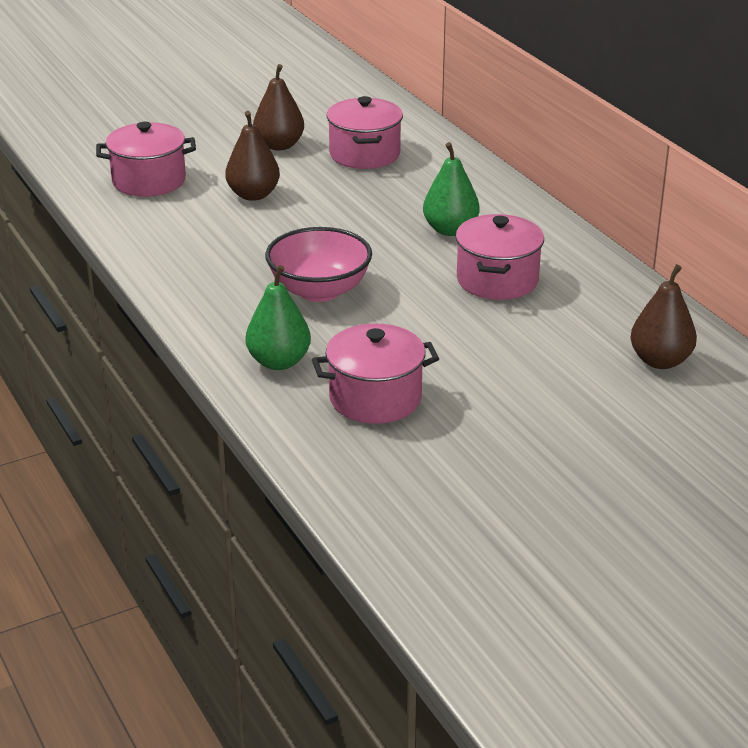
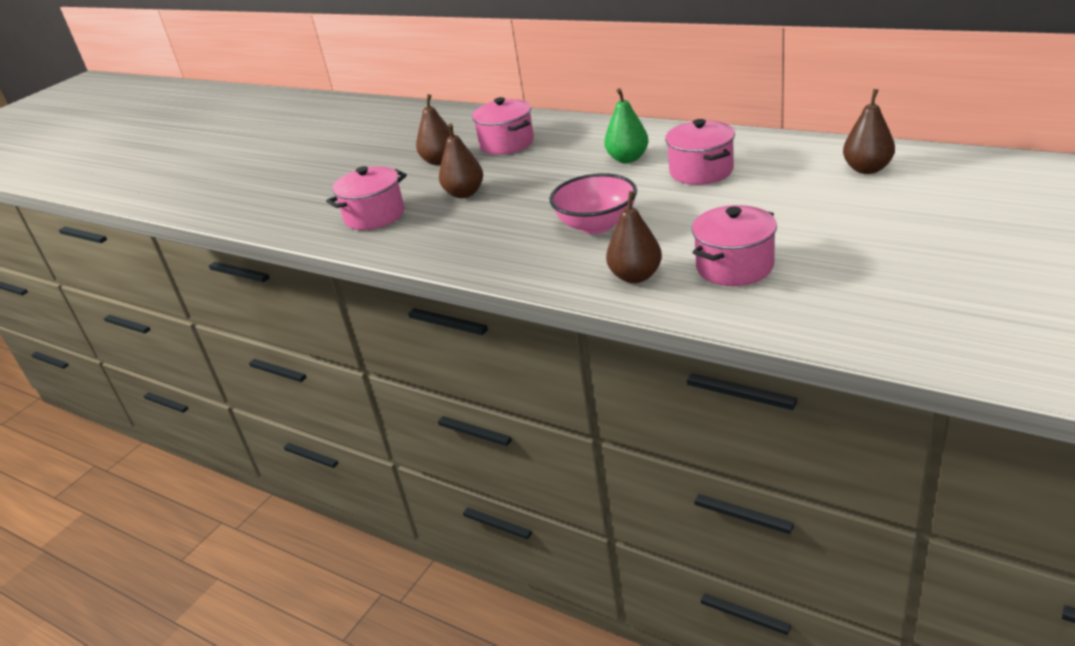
camera: 25 degrees left, 0 degrees up
green pear [246,265,311,370] -> brown pear [606,191,662,283]

